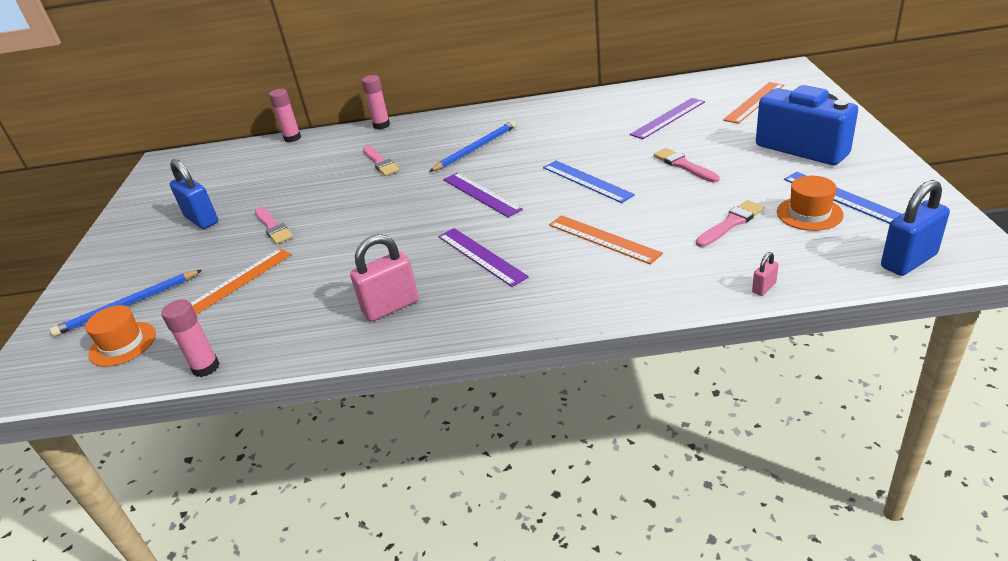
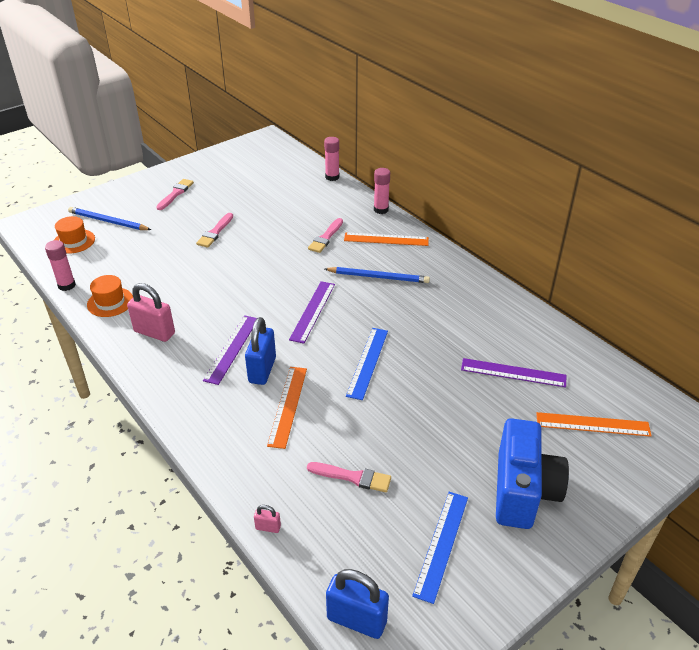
camera: 50 degrees right, 5 degrees up
blue padlock [169,159,218,229] -> blue padlock moved to [245,317,276,385]
orange ruler [191,248,292,315] -> orange ruler moved to [344,232,429,246]
pink brush [654,148,720,183] -> pink brush moved to [156,179,194,210]
orange hat [777,176,844,231] -> orange hat moved to [87,275,133,317]

